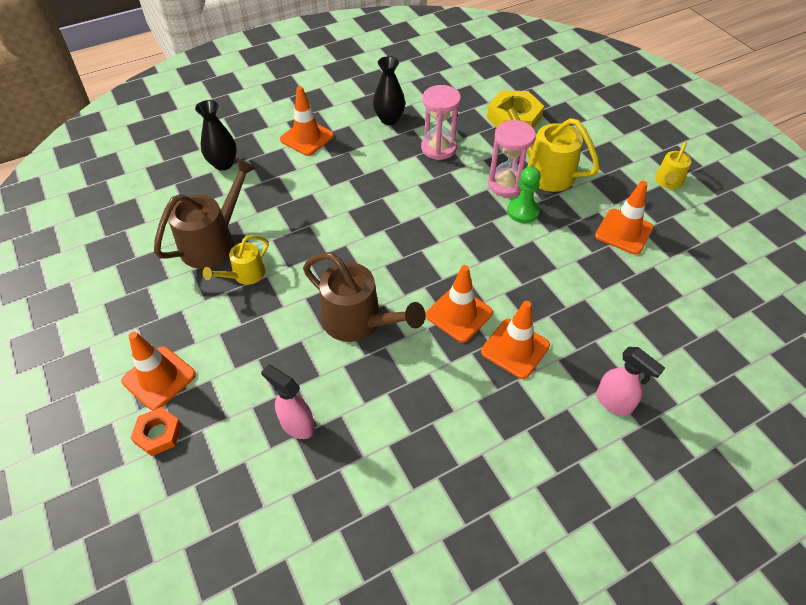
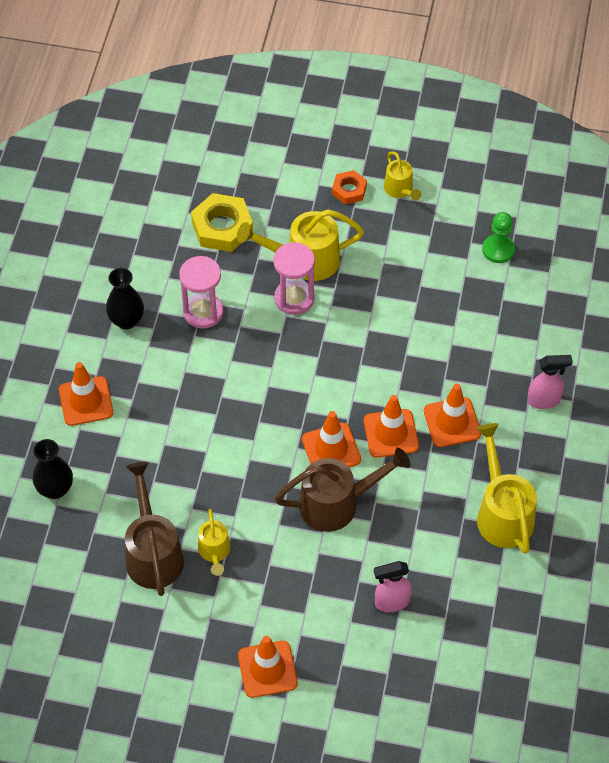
camera: 50 degrees left, 5 degrees up
orange nut [131,407,182,456] -> orange nut moved to [332,170,367,205]
green pawn [507,166,541,223] -> green pawn moved to [482,212,515,263]
orange traffic cone [595,181,653,255] -> orange traffic cone moved to [302,411,361,467]
none -> yellow watering can [476,423,537,553]

